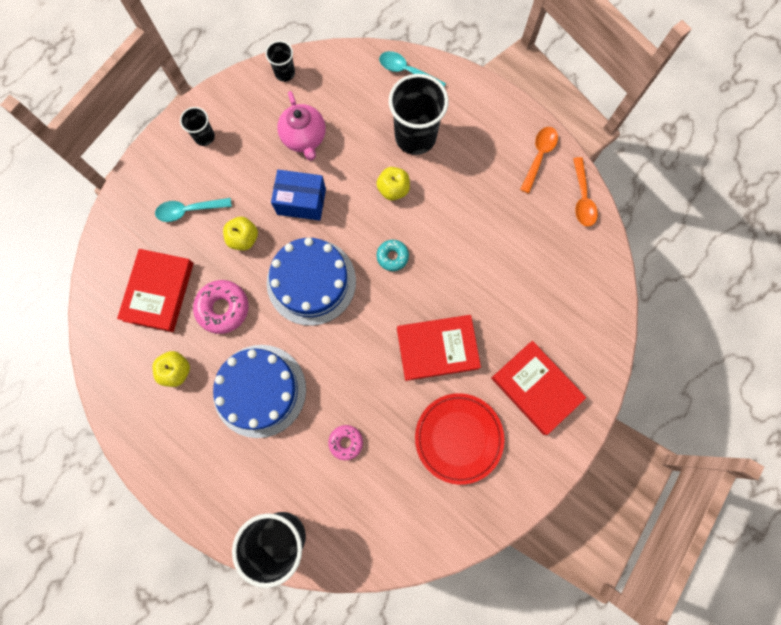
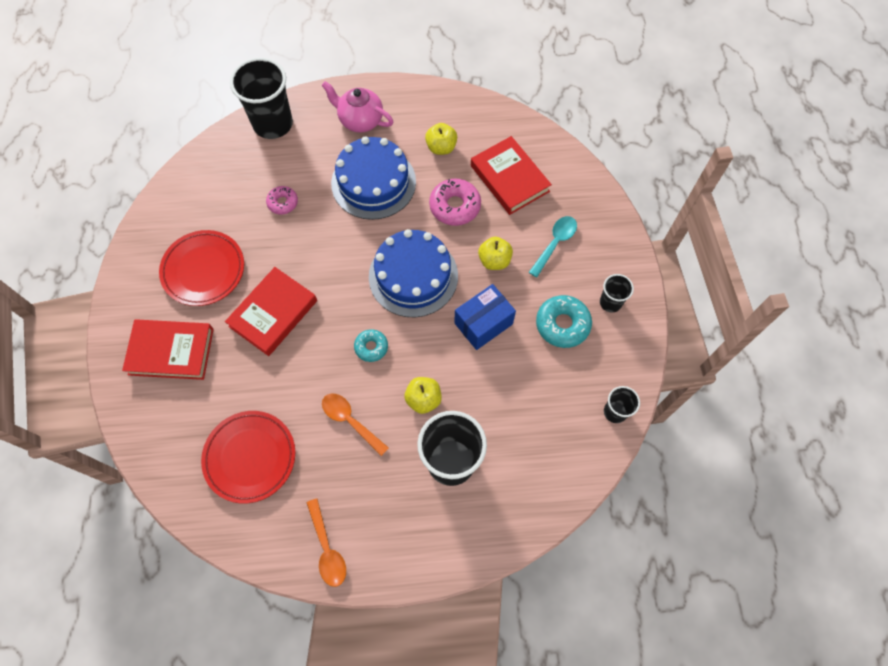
camera: 135 degrees right, 10 degrees down
pink teapot [277,91,326,161] -> pink teapot moved to [322,81,393,133]
turquoise spoon [379,51,446,86] -> none
orange spoon [573,157,598,227] -> orange spoon moved to [322,393,389,456]
none -> red plate [201,411,295,503]
none -> turquoise donut [536,295,592,348]

